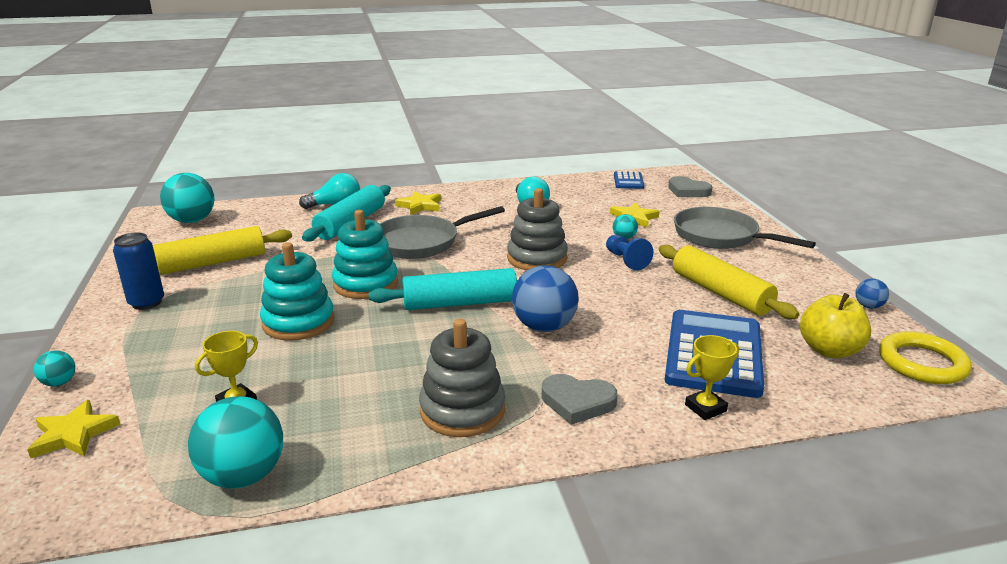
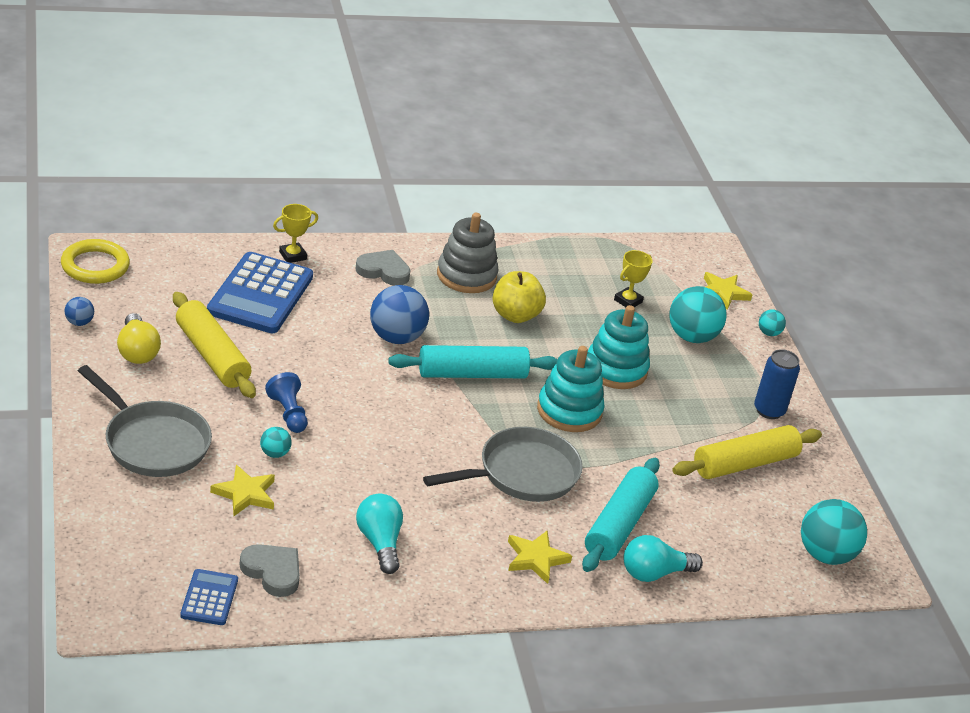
camera: 175 degrees right, 10 degrees up
turquoise ball [188,396,283,488] -> turquoise ball moved to [669,286,727,343]
grey stacking toy [507,188,568,271] -> none
grey heart [668,176,712,197] -> grey heart moved to [239,544,300,597]
yellow apple [800,293,871,358] -> yellow apple moved to [493,271,546,323]
none -> yellow light bulb [117,313,161,364]

